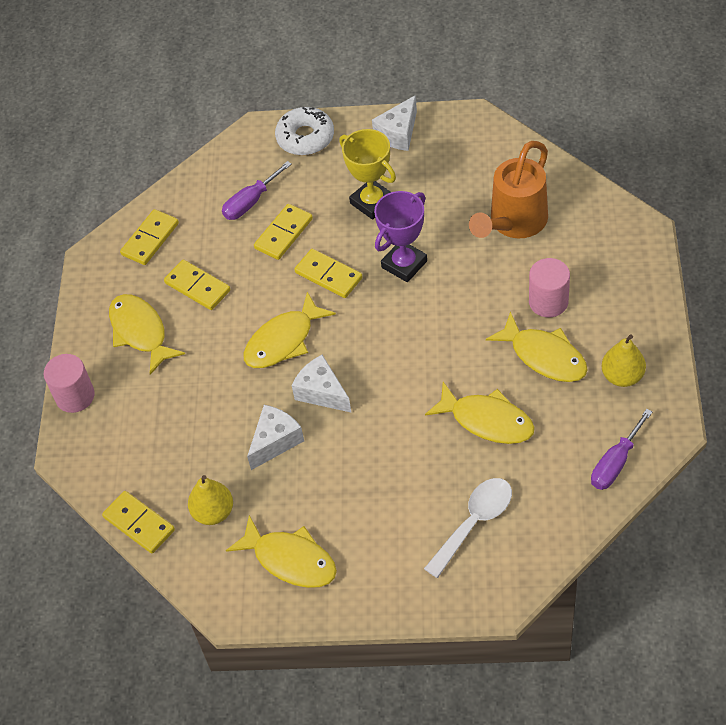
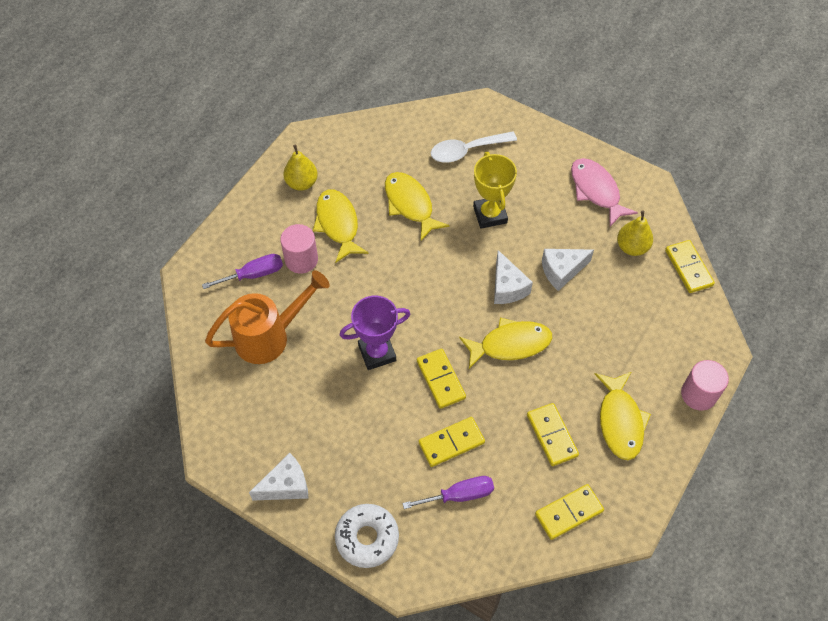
camera: 155 degrees left, 5 degrees up
yellow fish [226,515,337,588] -> pink fish [571,158,638,227]
yellow trophy [339,129,396,220] -> yellow trophy moved to [473,152,517,229]
purple screwdriver [591,409,652,490] -> purple screwdriver moved to [202,254,283,289]

